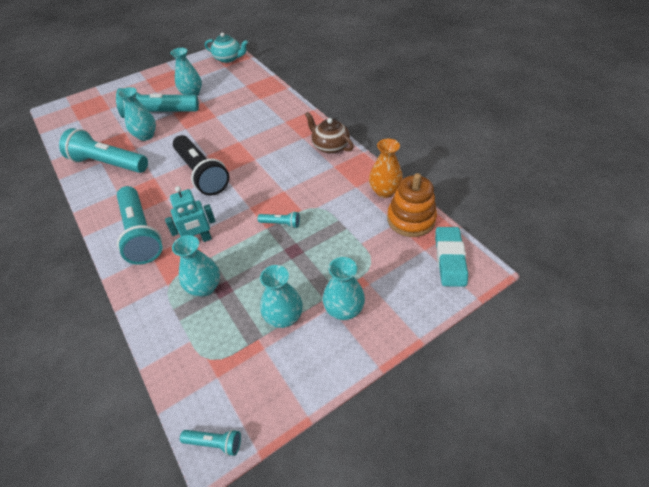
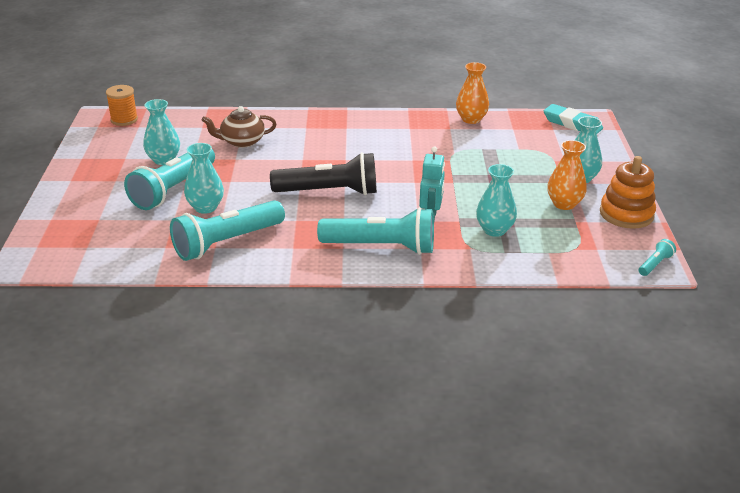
camera: 60 degrees left, 15 degrees down
turquoise teapot [205,32,248,63] -> orange spool [106,85,138,126]
turquoise flashlight [258,211,300,228] -> none
turquoise vase [260,265,303,328] -> orange vase [547,140,587,210]
brown teapot [305,112,354,154] -> brown teapot moved to [202,106,276,148]
orange stacking toy [387,173,437,237] -> orange stacking toy moved to [600,156,656,229]

